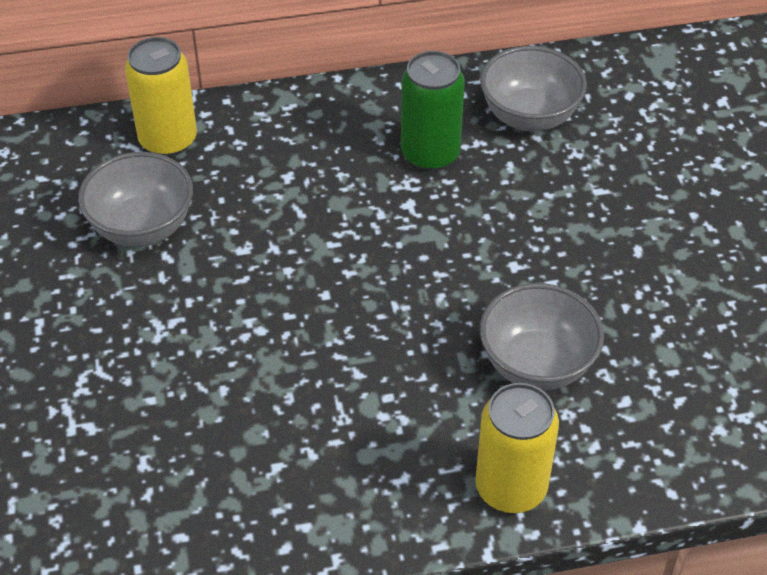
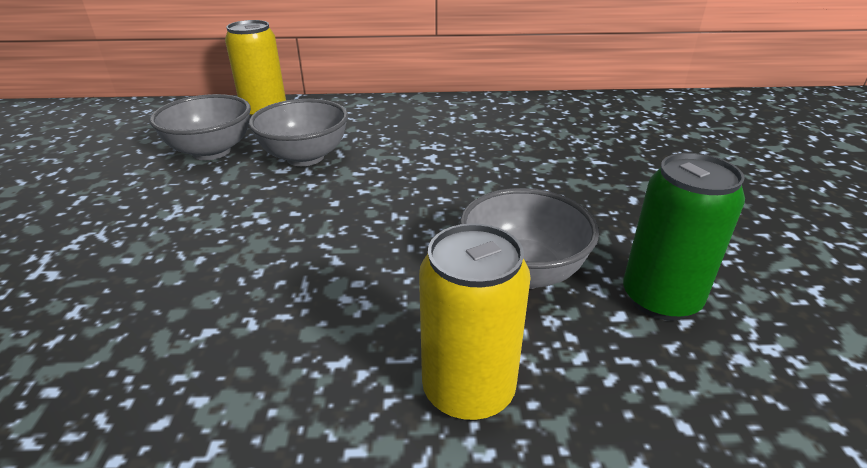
camera: 10 degrees right, 15 degrees down
green can [401,51,465,171] -> green can moved to [623,153,745,320]
grey bowl [480,46,587,131] -> grey bowl moved to [249,99,348,166]

